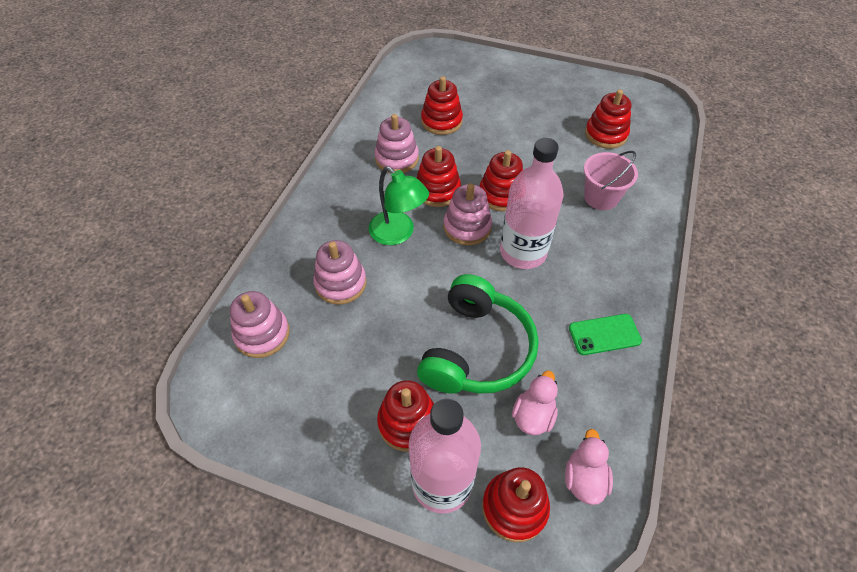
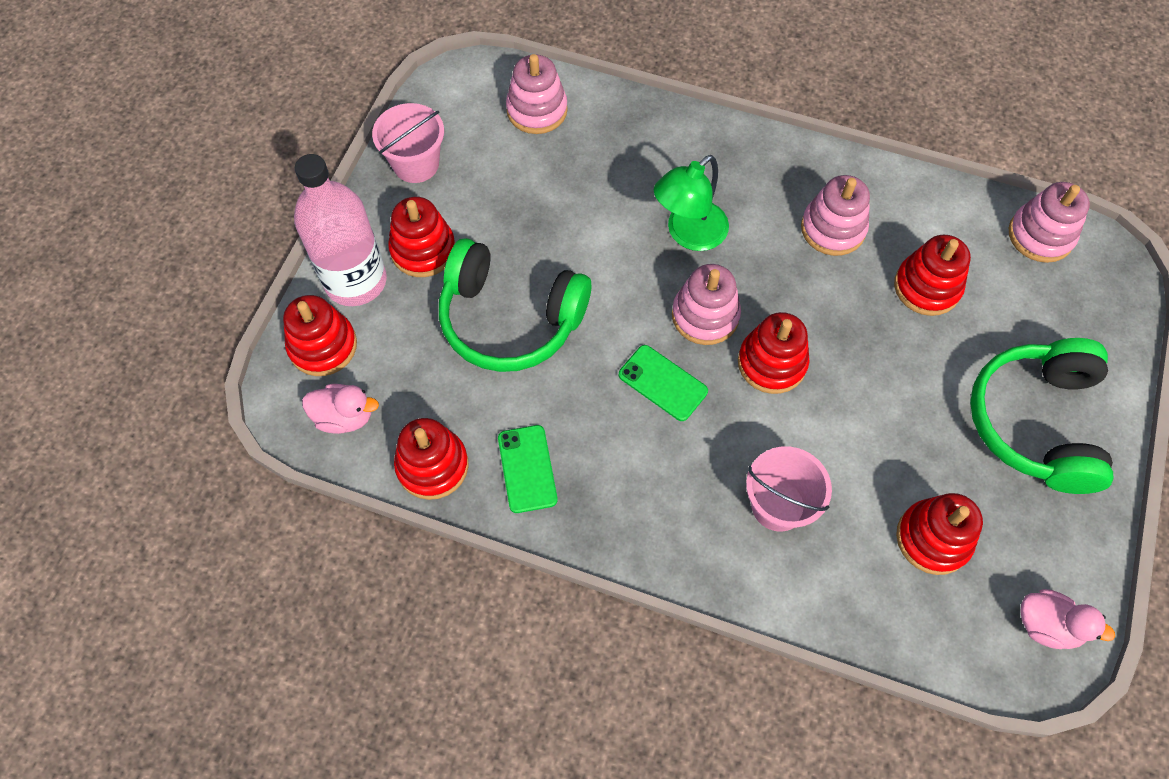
camera: 90 degrees right, 10 degrees up
pink stacking toy [313,240,367,305] -> pink stacking toy moved to [1009,182,1090,263]
red stacking toy [416,146,461,207] -> red stacking toy moved to [394,418,469,500]
pink bottle [500,138,564,269] -> green phone [619,345,708,421]
pink duck [512,371,558,436] -> pink duck moved to [1020,589,1115,649]
none -> pink bucket [372,103,444,183]
none -> green headphones [970,338,1113,494]

